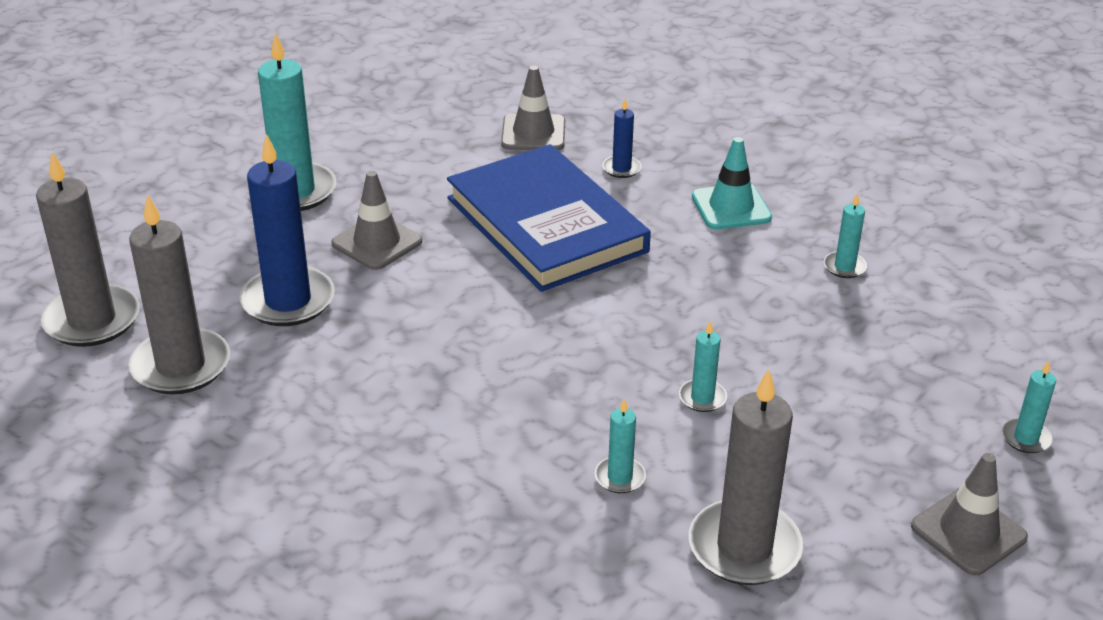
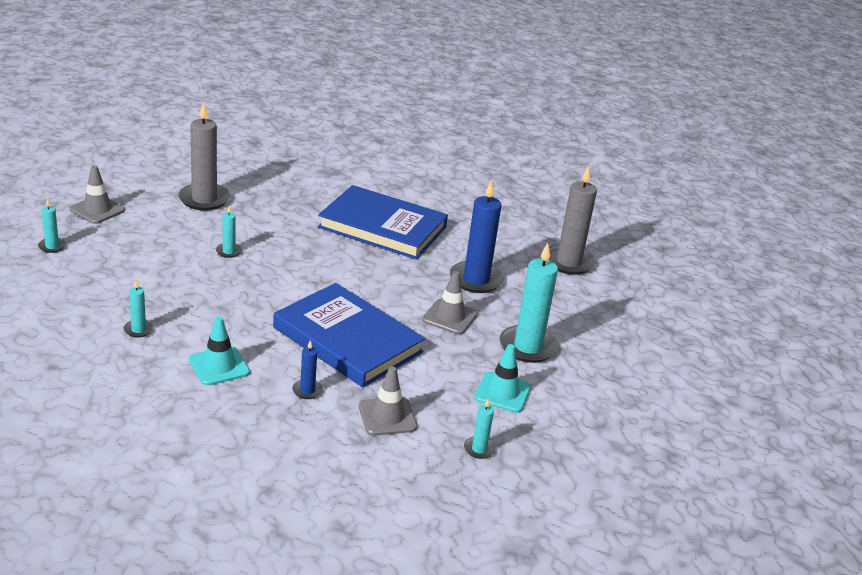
camera: 160 degrees right, 5 degrees down
grey candle [128,194,230,394] -> none
turquoise candle [595,399,646,493] -> turquoise candle moved to [464,399,496,459]
none -> blue book [318,185,448,260]
none -> turquoise traffic cone [474,344,531,413]

